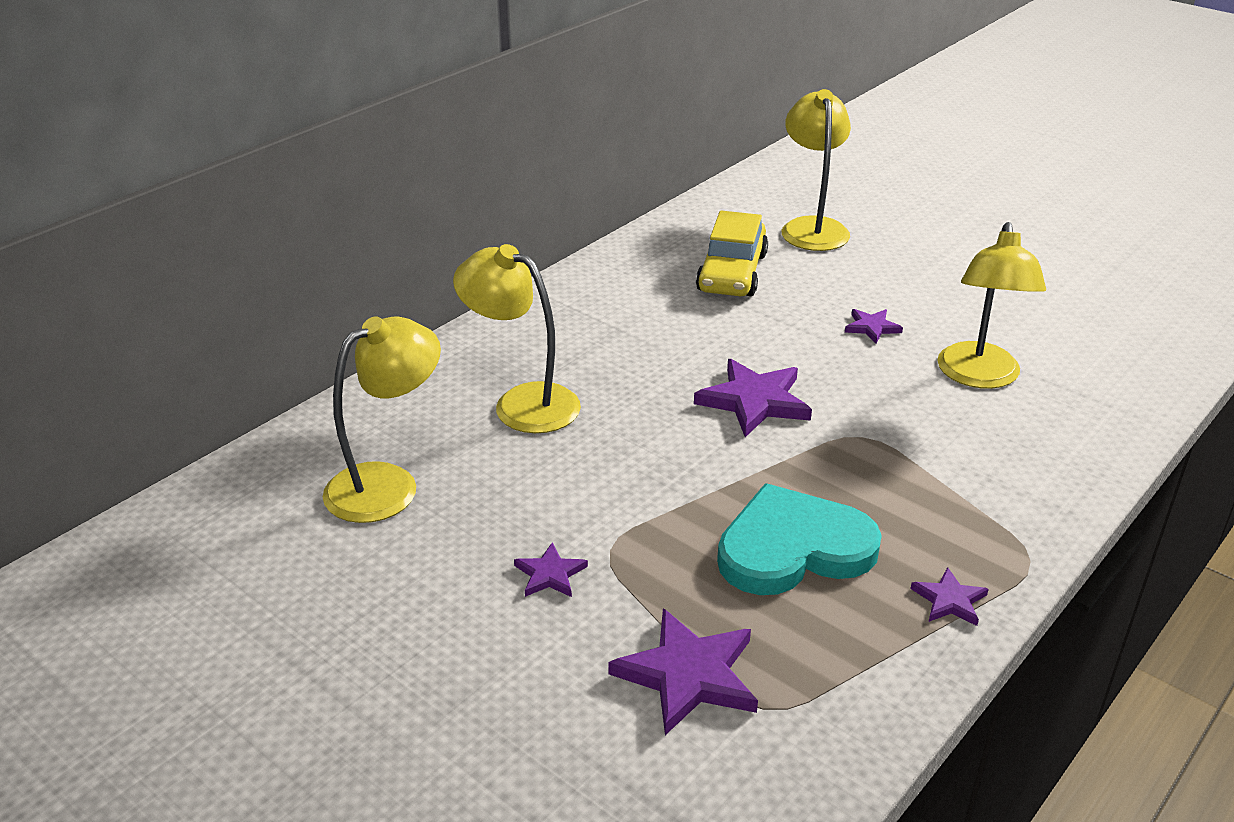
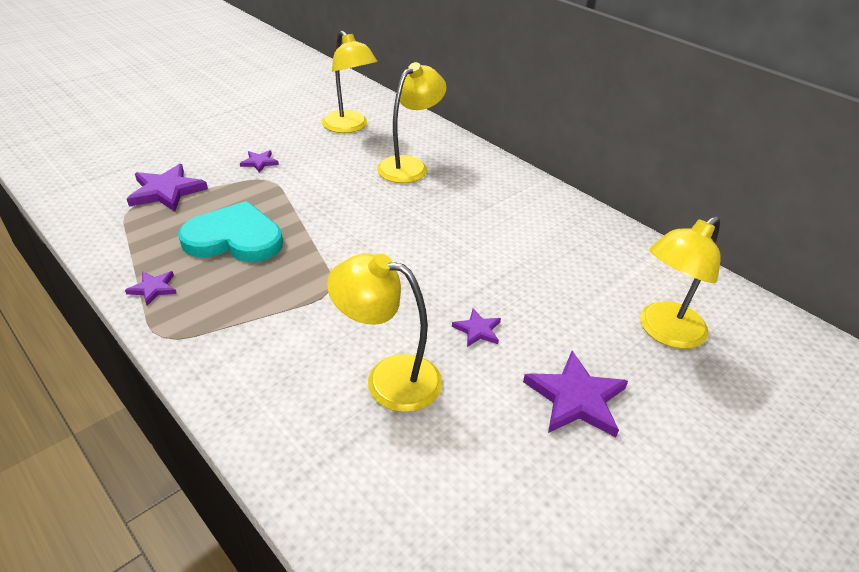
camera: 95 degrees right, 5 degrees up
purple star [694,359,812,437] -> purple star moved to [523,351,628,437]
yellow car [696,211,768,296] -> none
turquoise heart [717,484,882,595] -> turquoise heart turned 75 degrees counterclockwise [178,201,283,262]
yellow lamp [781,89,851,251] -> yellow lamp turned 135 degrees clockwise [640,216,721,349]

